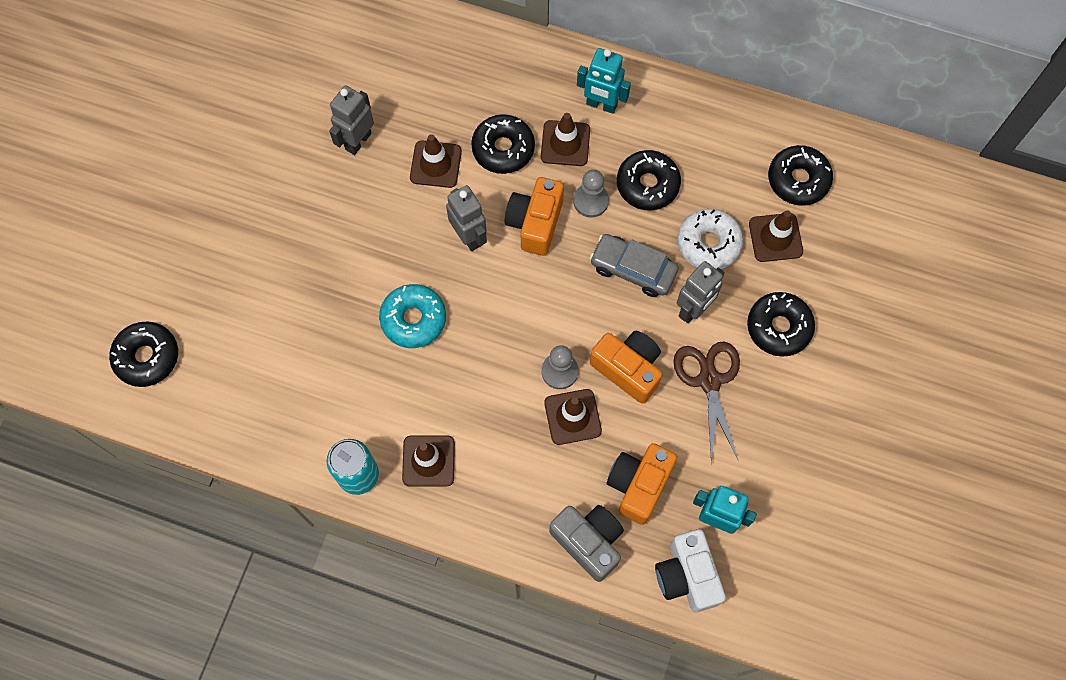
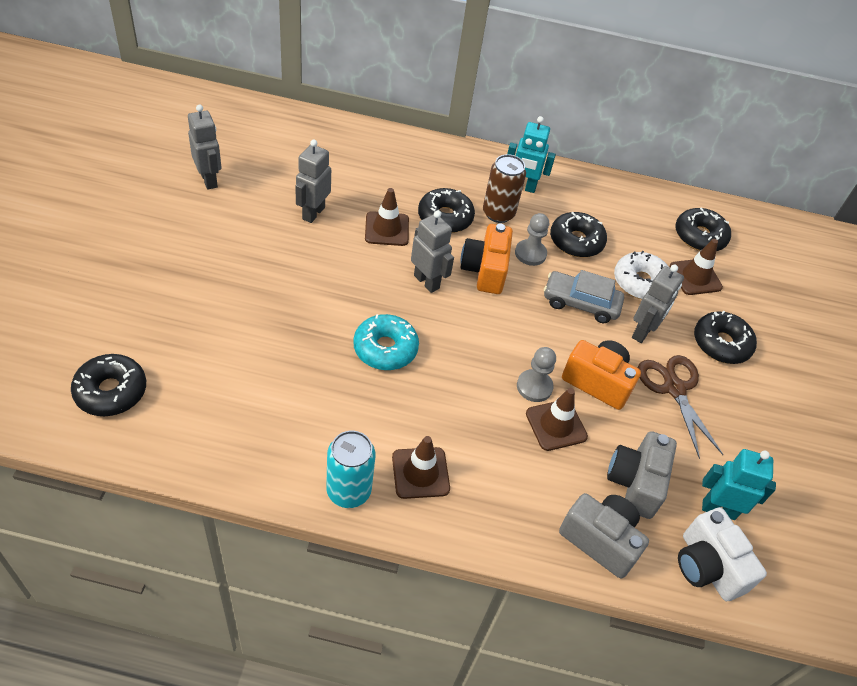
camera: 15 degrees left, 20 degrees down
brown traffic cone [541,113,590,166] -> brown can [483,154,526,223]
orange camera [607,443,677,525] -> grey camera [607,431,677,519]
none -> grey robot [188,104,221,190]

